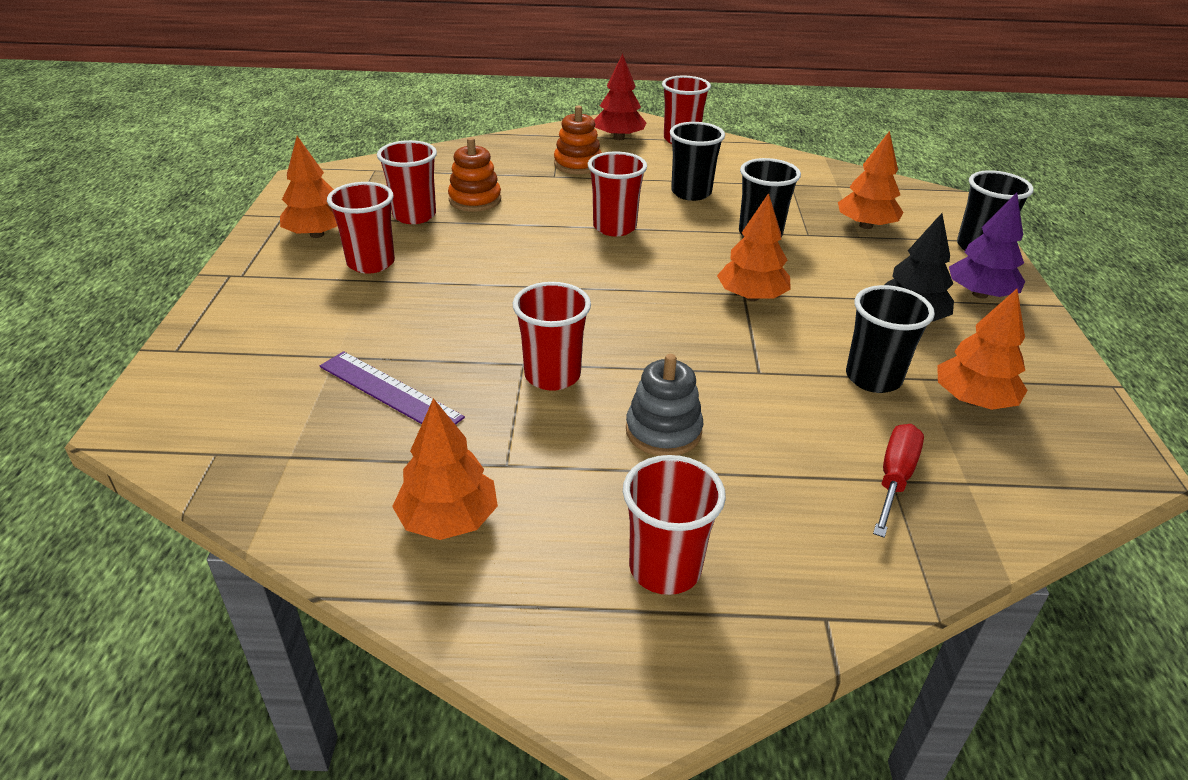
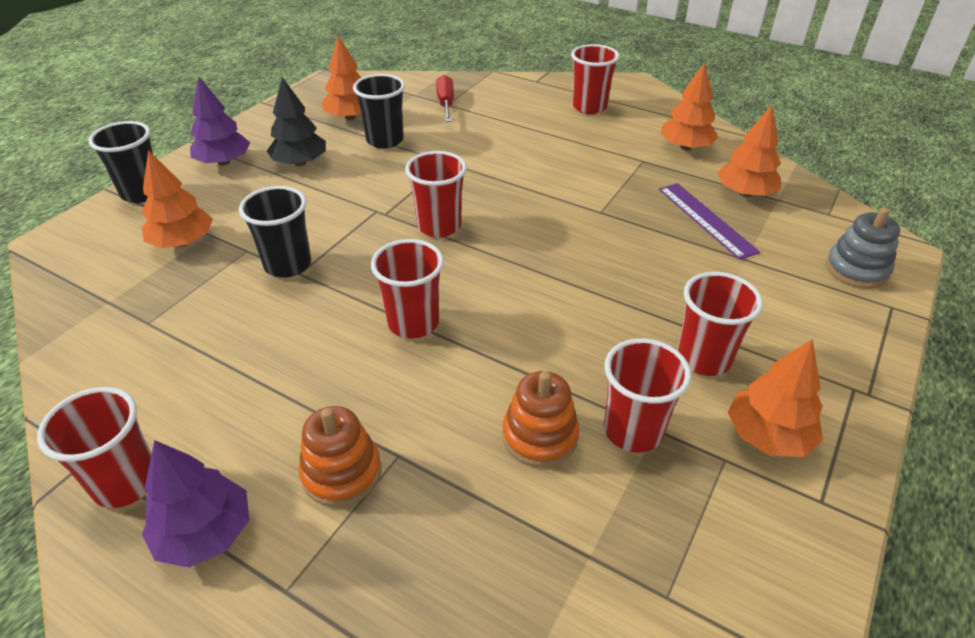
camera: 150 degrees left, 5 degrees up
red cup [513,282,591,391] -> red cup moved to [405,151,467,237]
red tree [594,54,646,140] -> purple tree [142,440,249,568]
grey stacking toy [626,354,703,456] -> grey stacking toy moved to [826,207,900,289]
black cup [670,122,725,201] -> none
orange tree [717,193,791,301] -> orange tree moved to [717,105,781,197]
red screwdriver [873,424,924,538] -> red screwdriver turned 120 degrees clockwise [436,75,454,122]

